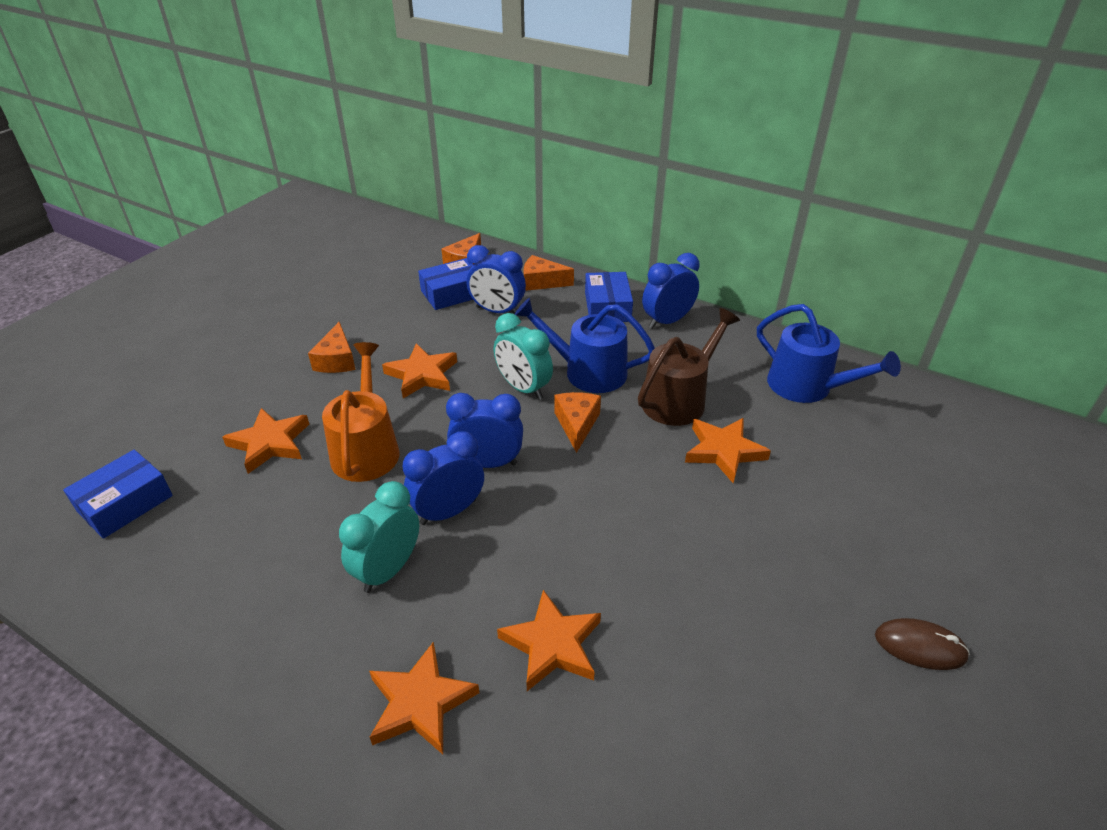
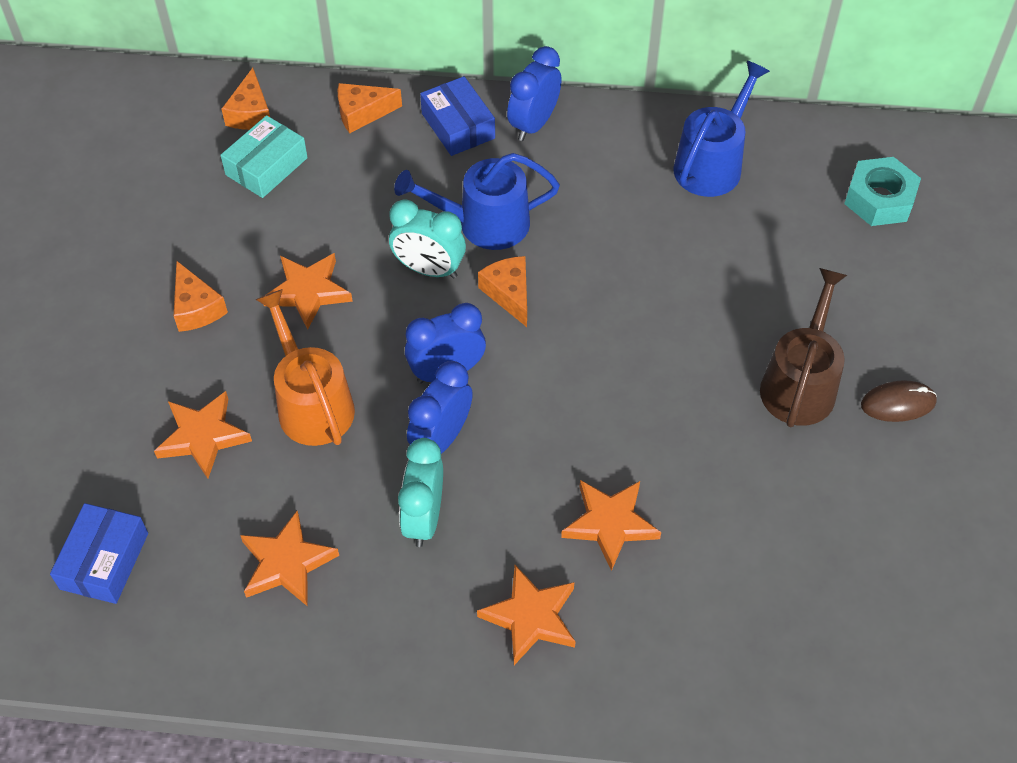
camera: 25 degrees left, 15 degrees up
blue box [418,258,473,310] -> turquoise box [220,115,308,198]
blue clock [466,245,526,314] -> none
brown watering can [638,308,740,426] -> brown watering can moved to [760,268,847,427]
orange star [685,418,771,483] -> orange star moved to [240,511,339,606]
blue watering can [757,304,901,403] -> blue watering can turned 75 degrees counterclockwise [673,61,770,197]
none -> turquoise nut [844,157,921,226]

